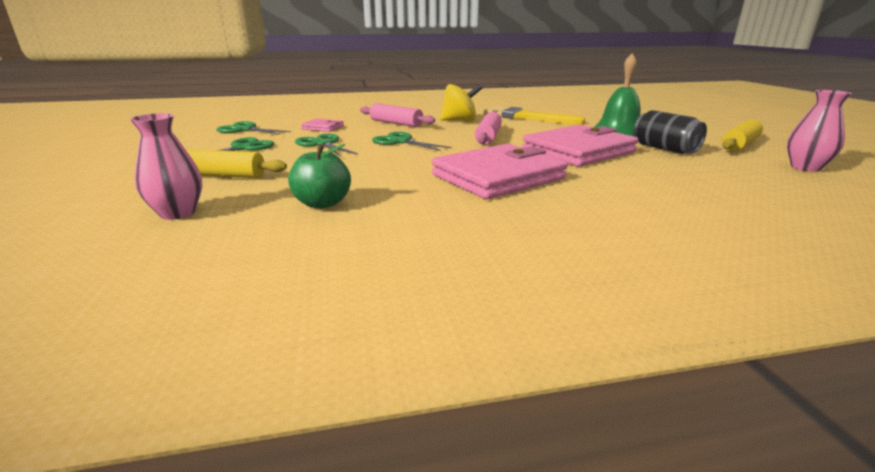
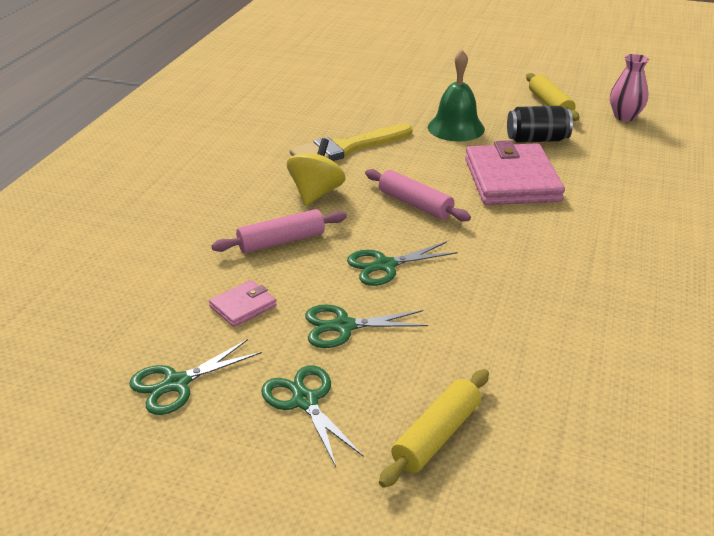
camera: 60 degrees left, 10 degrees up
pink vase [130,113,202,220] -> none
green apple [288,144,351,209] -> none
pink wallet [432,144,568,199] -> none

